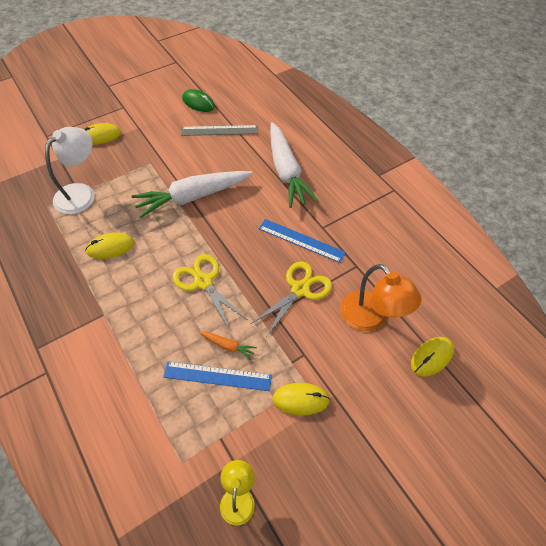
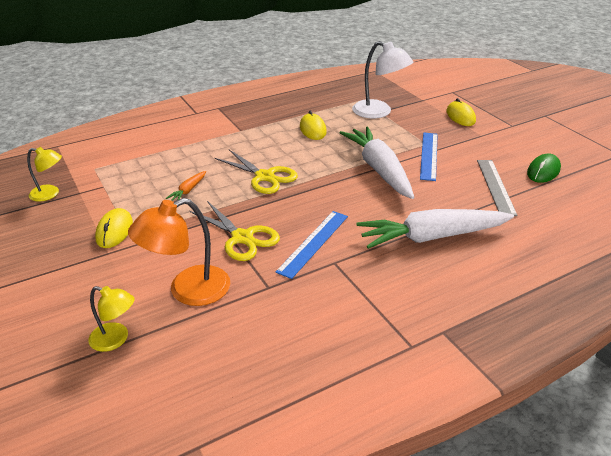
camera: 95 degrees right, 20 degrees down
blue ruler [163,361,272,391] -> blue ruler moved to [420,133,438,181]
yellow scissors [172,254,246,330] -> yellow scissors turned 75 degrees clockwise [215,150,298,194]
yellow mouse [411,337,454,377] -> yellow lamp [88,286,135,352]

